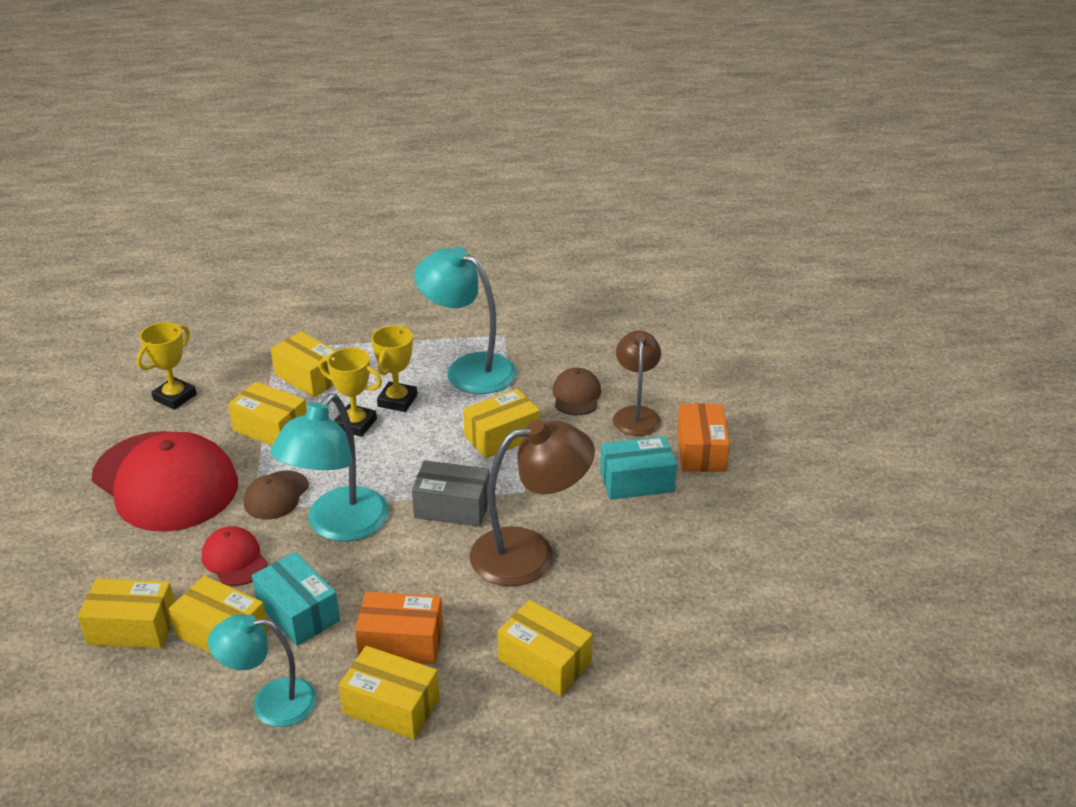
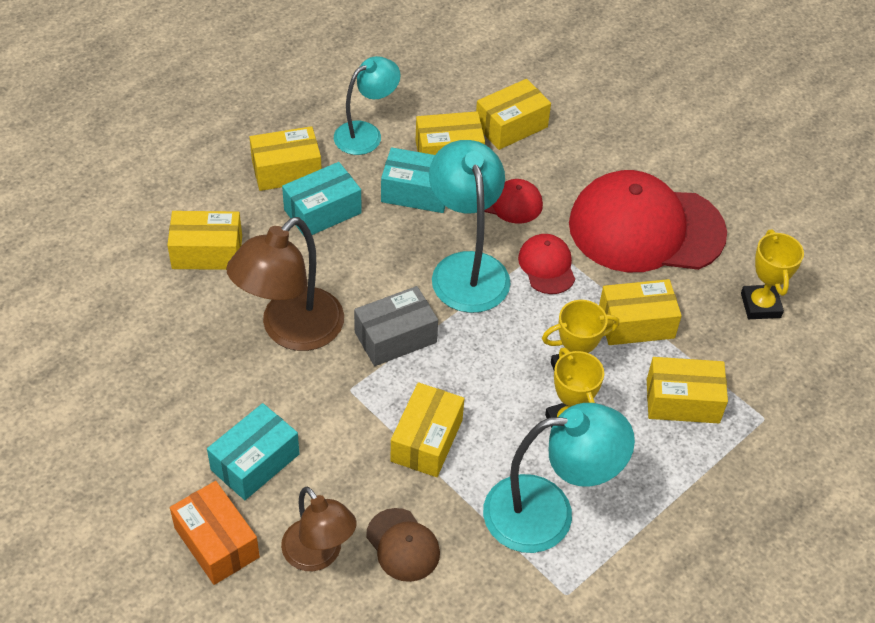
camera: 140 degrees right, 15 degrees up
brown cap [244,470,309,520] -> red cap [518,234,575,294]
orange box [355,591,443,664] -> turquoise box [282,162,362,236]

